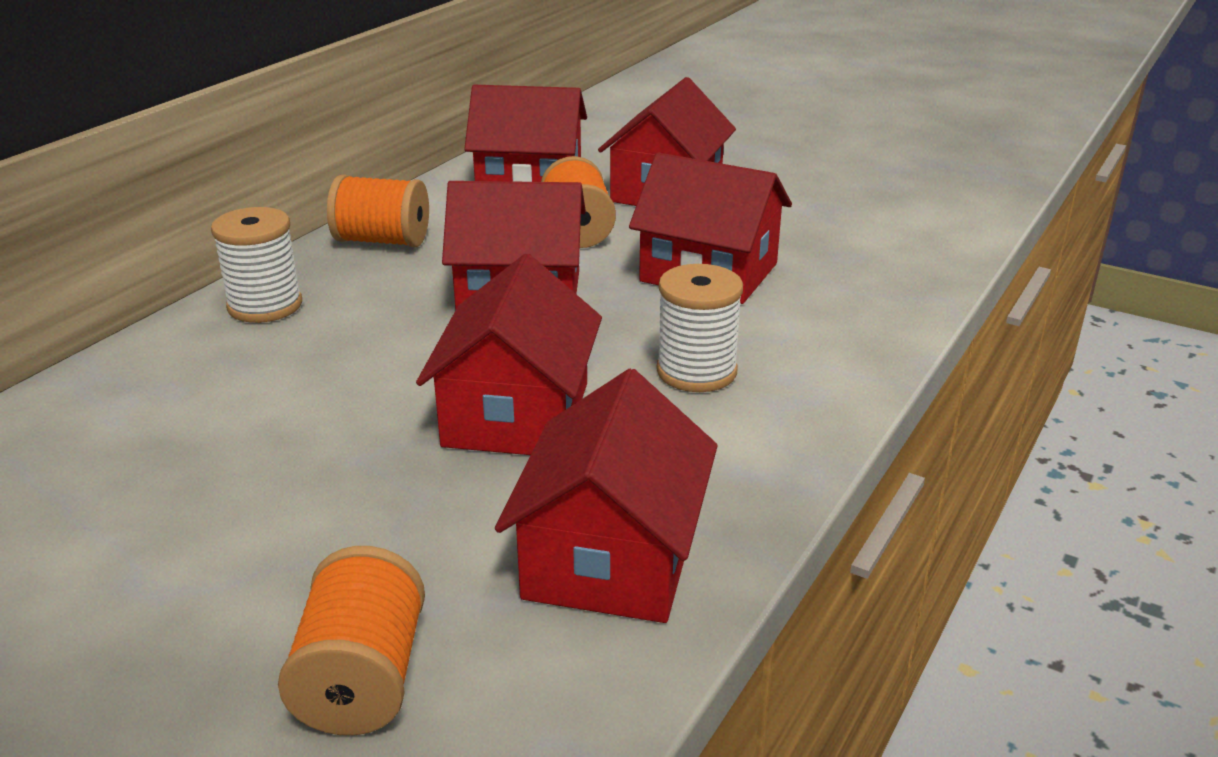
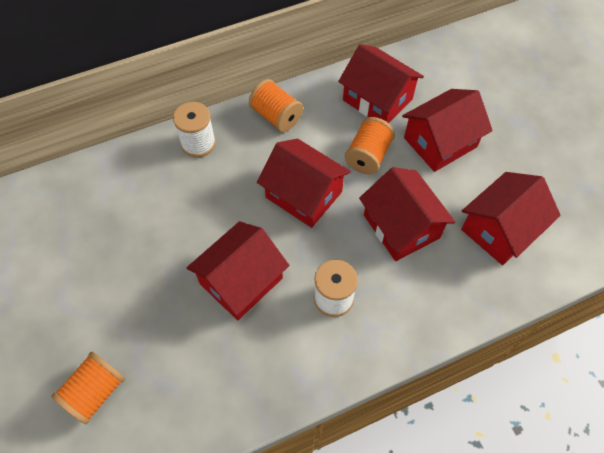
camera: 35 degrees right, 30 degrees up
red house [495,369,718,623] -> red house moved to [461,172,561,265]

